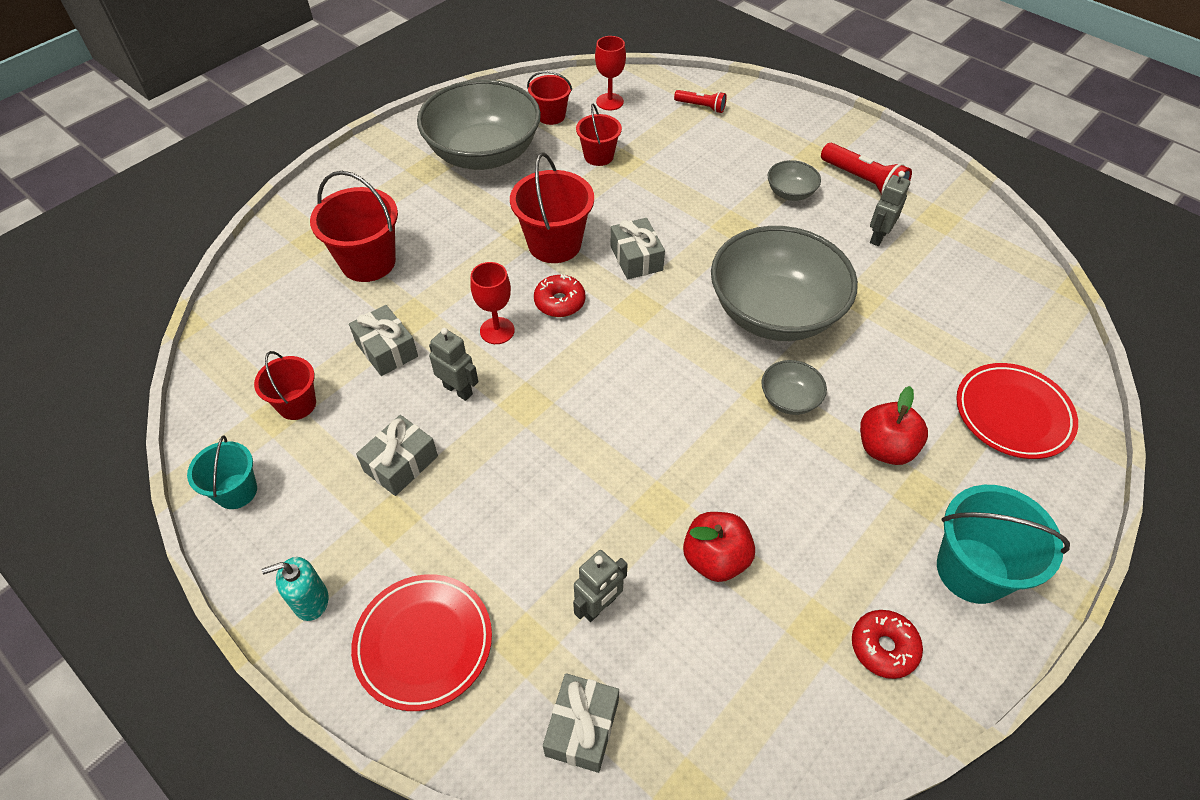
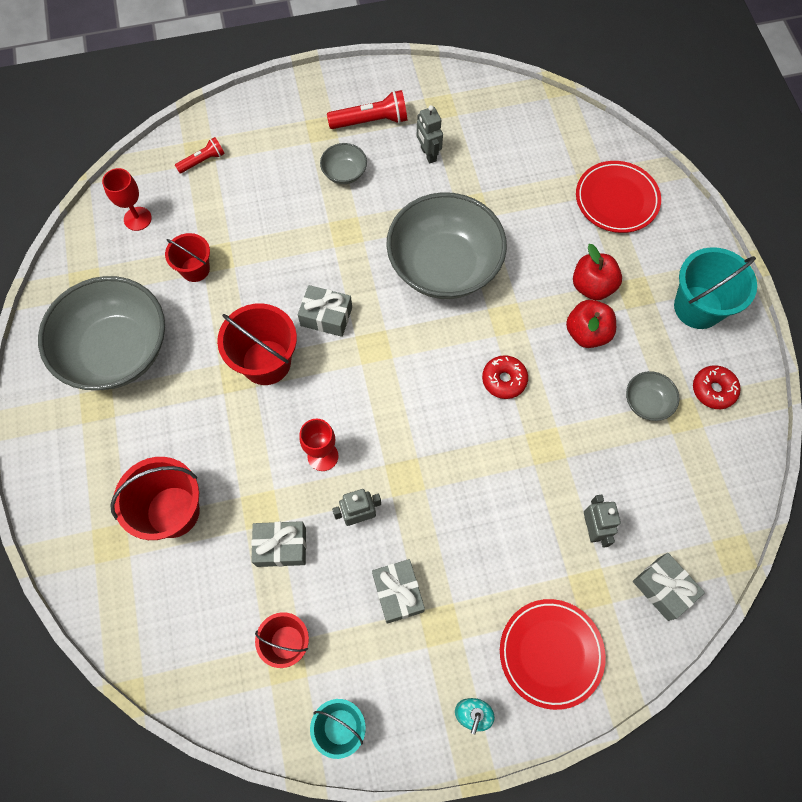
camera: 55 degrees left, 15 degrees up
red bucket [527,71,572,125] -> none
red donut [534,274,585,317] -> red donut moved to [482,355,528,399]
red apple [683,512,755,582] -> red apple moved to [566,300,616,348]
grey bowl [761,360,827,415] -> grey bowl moved to [626,371,680,421]

